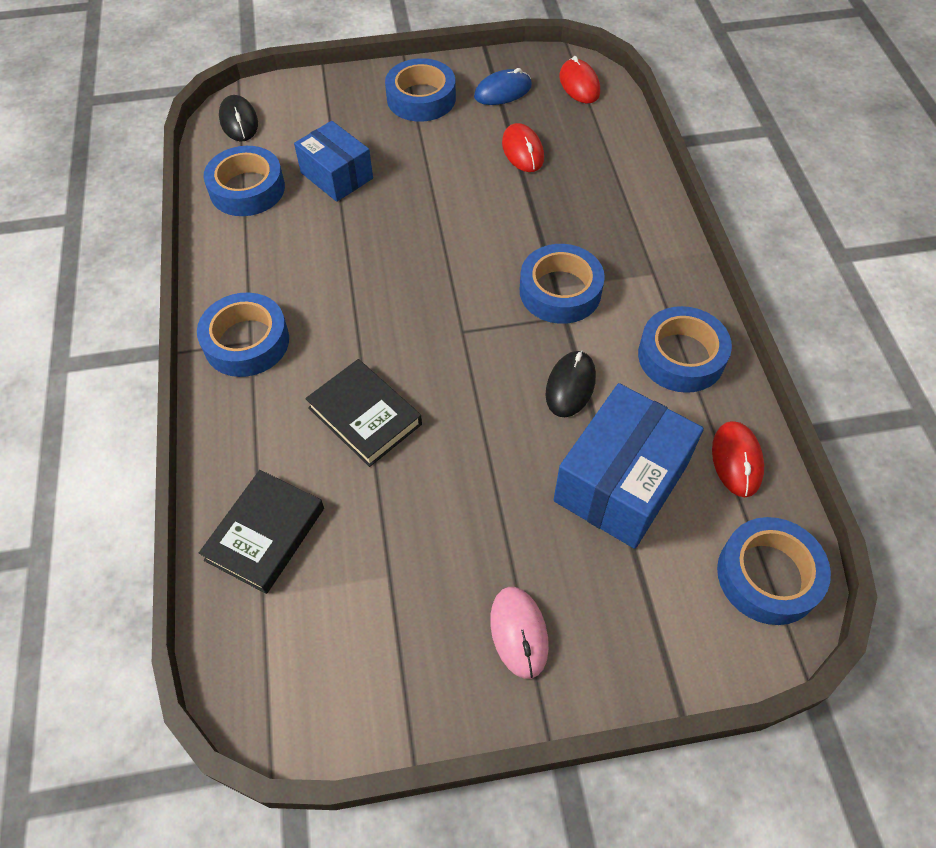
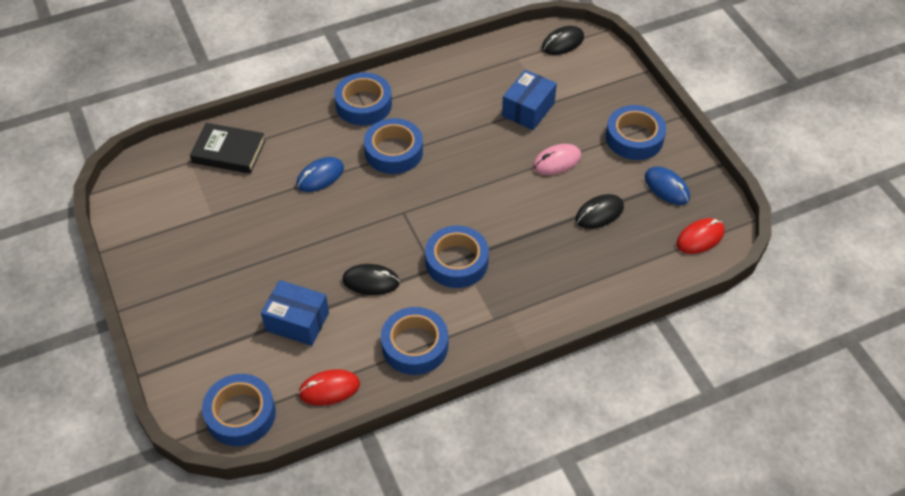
camera: 75 degrees right, 5 degrees down
blue tape [204,146,285,216] -> blue tape moved to [364,118,423,174]
black book [305,359,422,467] -> blue mouse [296,157,344,192]
pink mouse [490,587,549,679] -> pink mouse moved to [533,144,581,175]
red mouse [502,123,544,172] -> black mouse [575,194,624,229]
blue box [554,383,704,549] -> blue box [261,280,329,346], size x0.66

